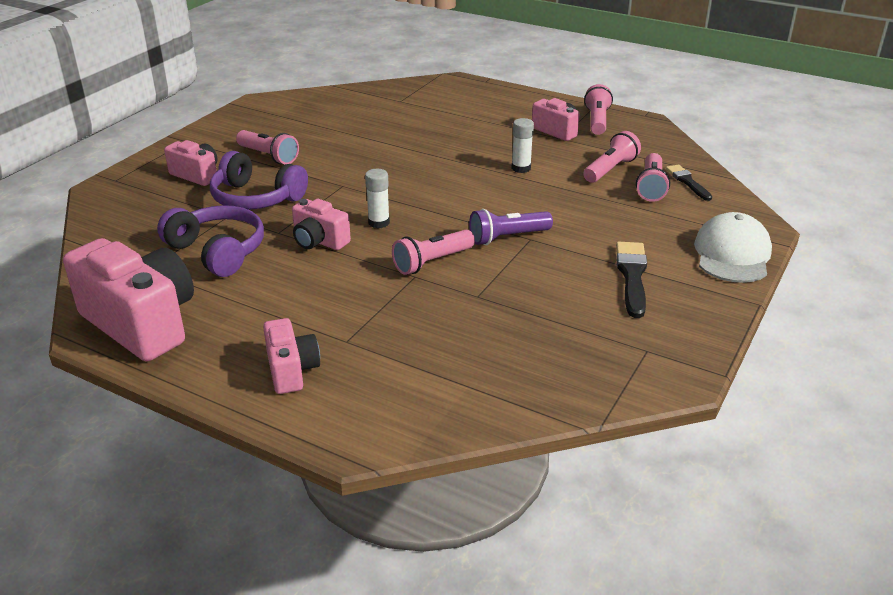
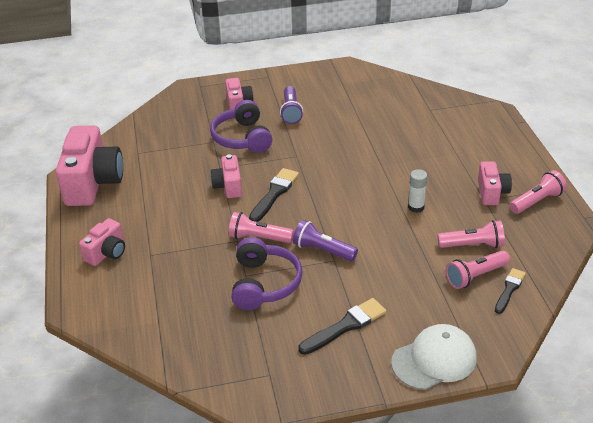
camera: 50 degrees right, 5 degrees up
purple headphones [157,205,264,277] -> purple headphones moved to [231,237,303,310]
pink flashlight [236,130,299,164] -> purple flashlight [280,86,303,124]
white glue stick [365,169,390,229] -> black brush [249,168,299,222]

